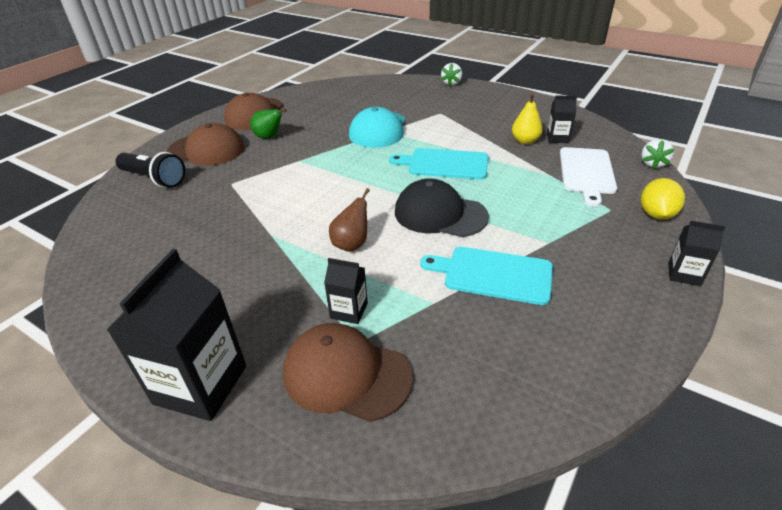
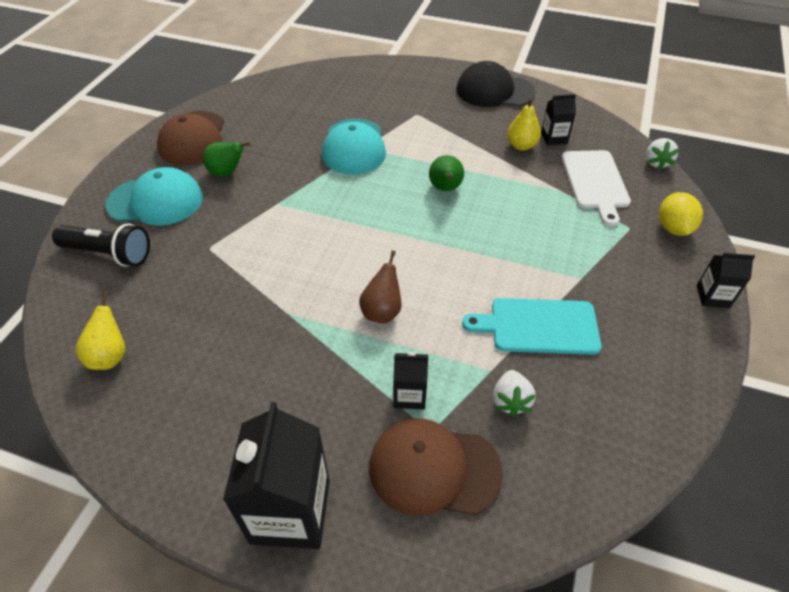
camera: 15 degrees left, 10 degrees up
brown cap [167,123,244,166] -> turquoise cap [105,167,203,226]
turquoise cutting board [389,148,488,179] -> green pear [429,155,464,191]
black cap [395,178,489,237] -> black cap moved to [456,61,536,107]
white strawberry [441,63,462,86] -> white strawberry moved to [493,370,536,417]
none -> yellow pear [75,291,125,370]

